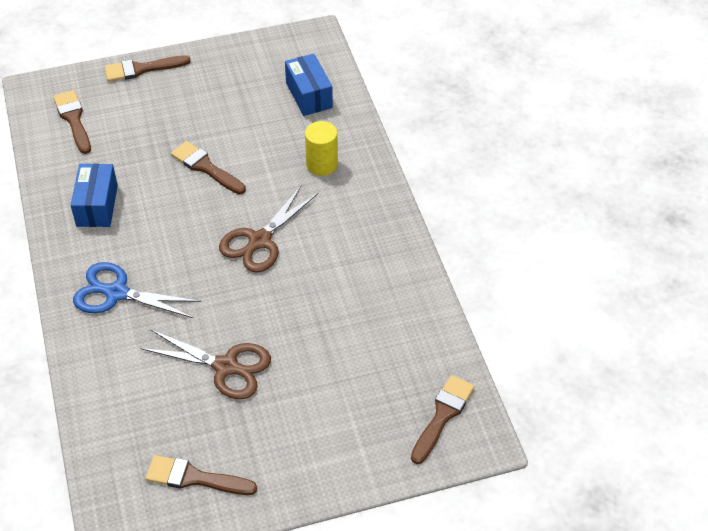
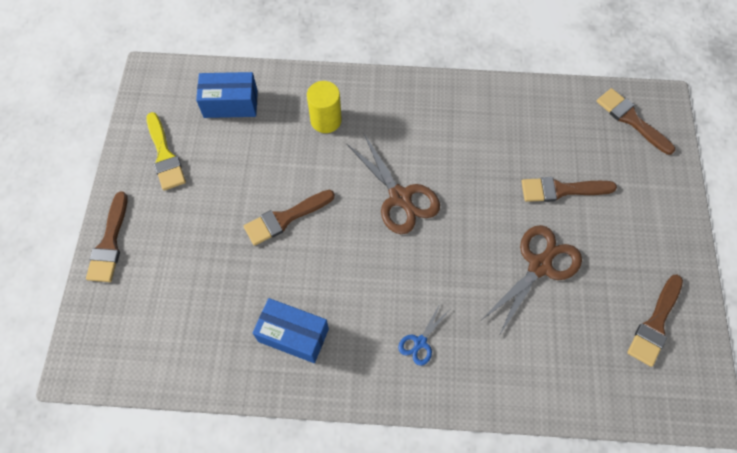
camera: 70 degrees left, 15 degrees up
brown brush [53,90,91,154] -> brown brush moved to [521,177,617,202]
blue scissors [73,262,201,318] -> blue scissors [398,304,449,366], size x0.51
none -> yellow brush [147,112,186,191]

